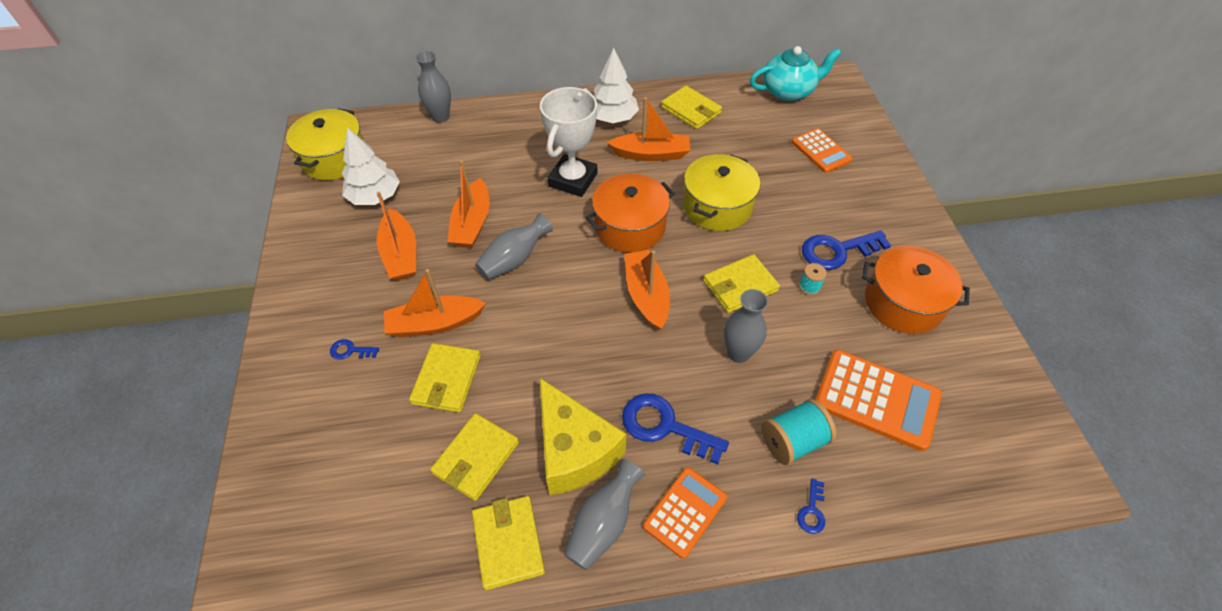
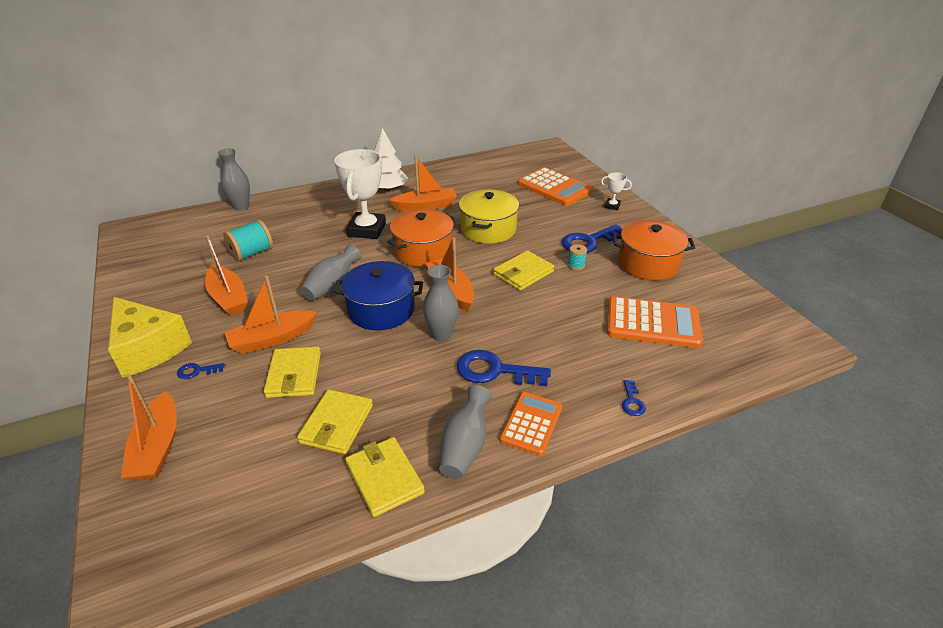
camera: 15 degrees left, 15 degrees down
yellow pot [286,108,364,180] -> none
white tree [342,127,400,205] -> none
orange boat [447,160,490,248] -> orange boat moved to [121,375,177,480]
yellow cheese [540,378,626,495] -> yellow cheese moved to [108,297,192,378]
yellow wallet [661,86,722,129] -> none
grey vase [724,289,768,363] -> grey vase moved to [423,265,459,341]
turquoise teapot [750,46,841,101] -> none
turquoise spool [761,399,837,465] -> turquoise spool moved to [223,220,273,262]
orange calculator [792,128,853,173] -> orange calculator [518,167,593,206], size x1.55
none -> blue pot [333,261,423,330]
none -> white trophy [601,172,632,210]

